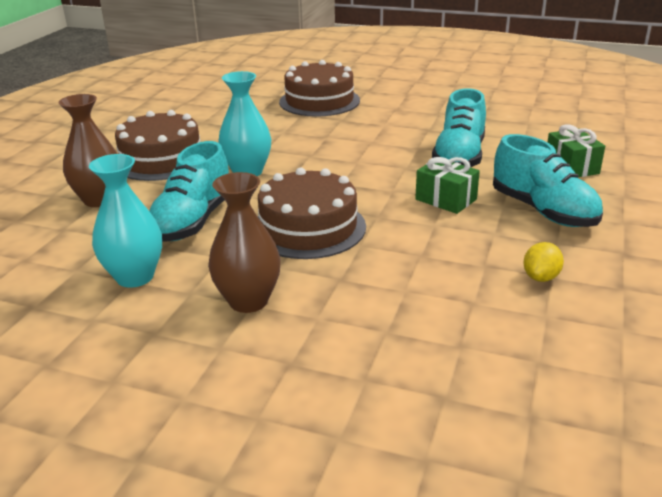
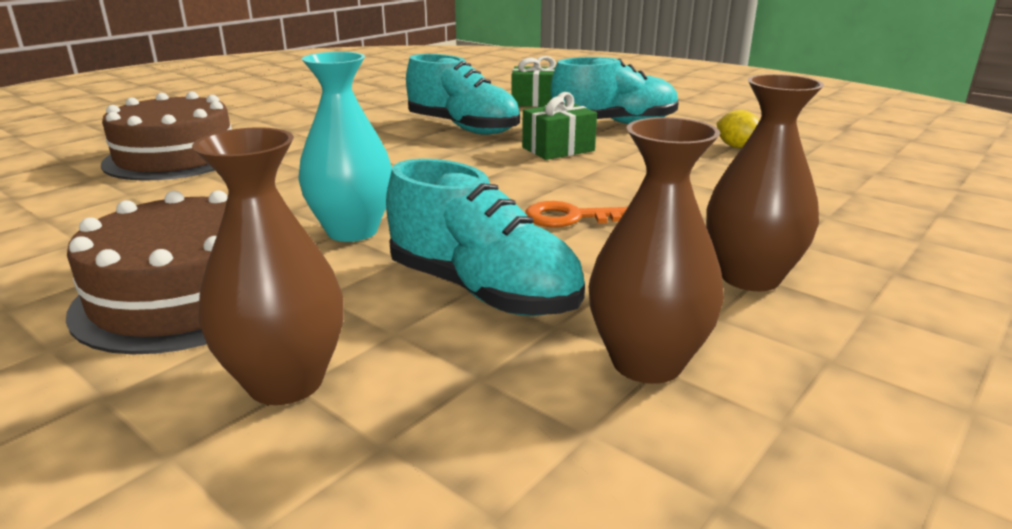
camera: 70 degrees left, 5 degrees down
turquoise vase [89,154,162,288] -> brown vase [589,117,724,384]
brown cake [257,168,366,259] -> orange key [525,201,628,227]

